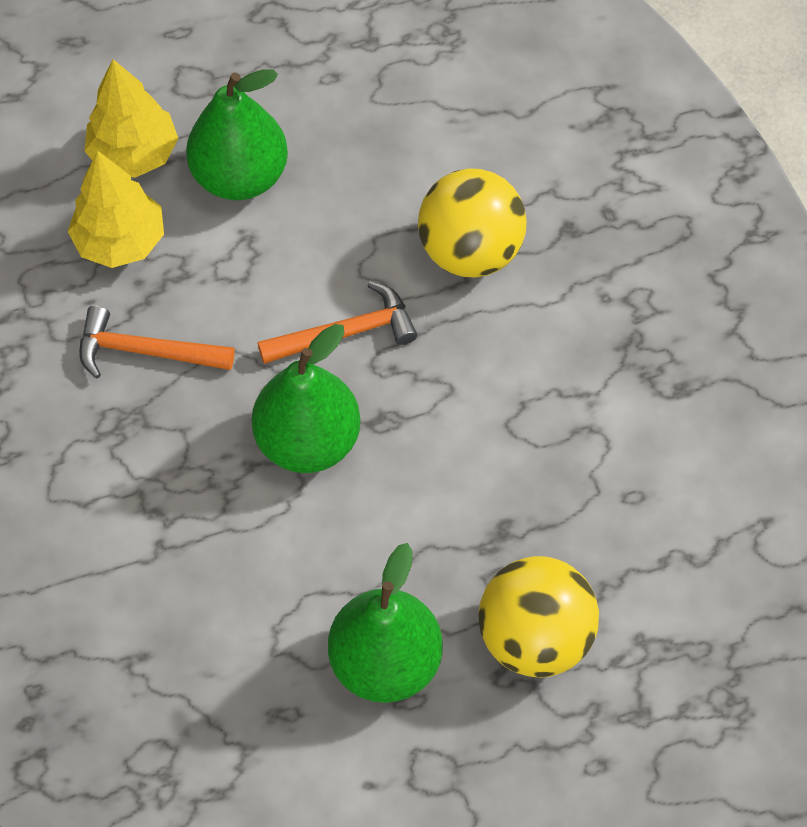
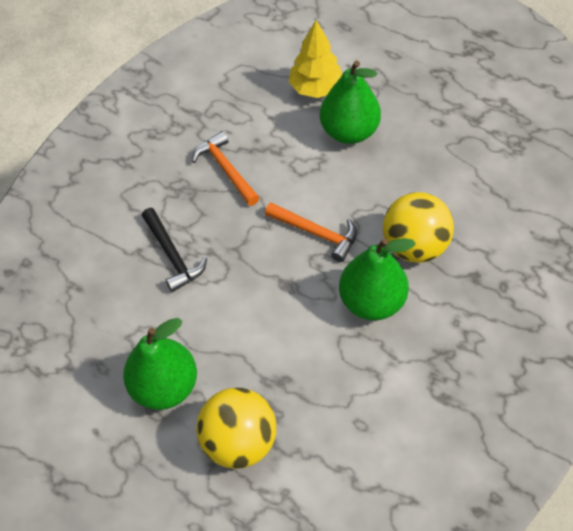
camera: 50 degrees right, 5 degrees down
yellow tree [68,150,164,268] -> none
green pear [252,324,361,473] -> green pear moved to [339,238,416,320]
none -> black hammer [142,208,207,292]

